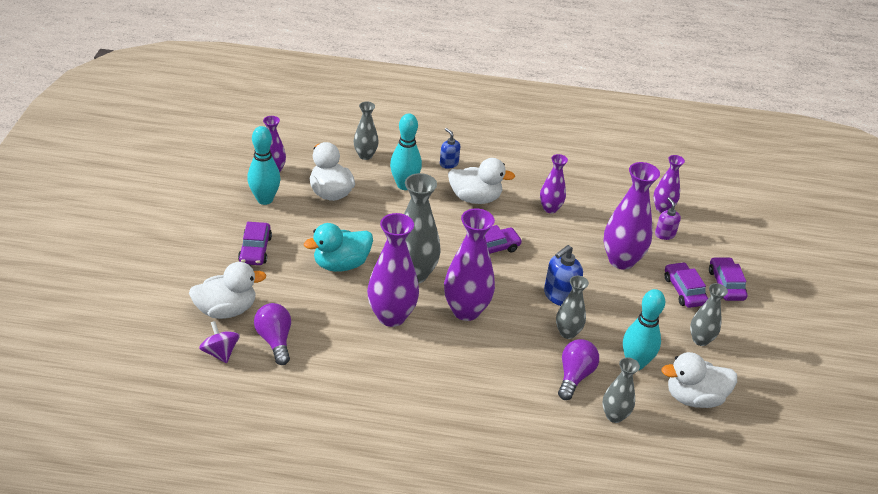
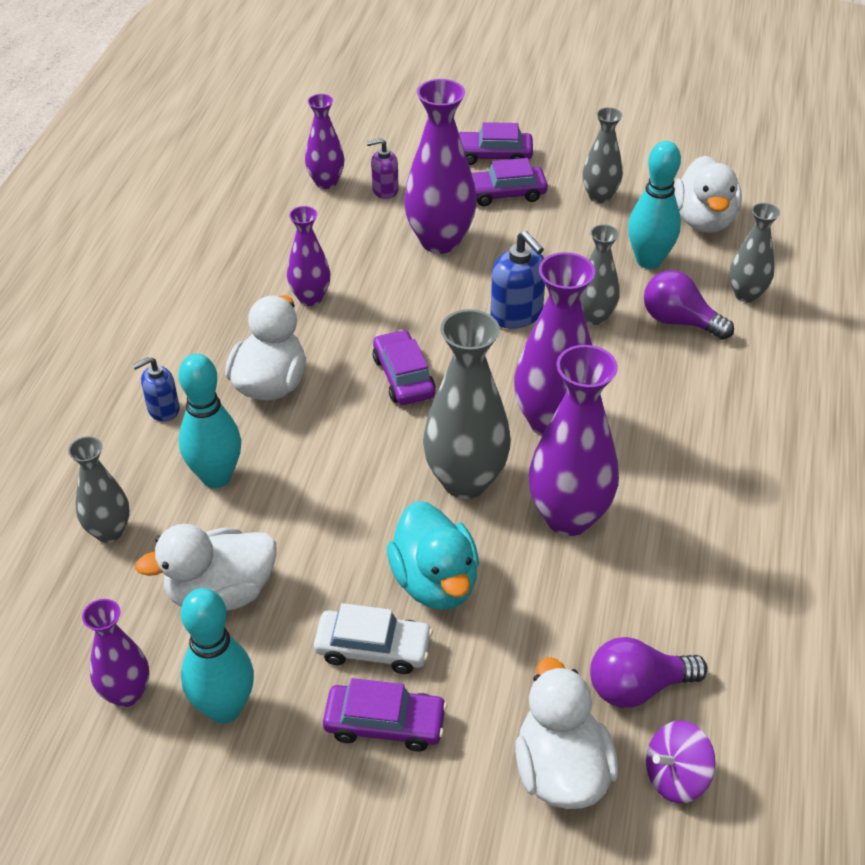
camera: 80 degrees left, 5 degrees up
none -> white car [314,603,433,674]

